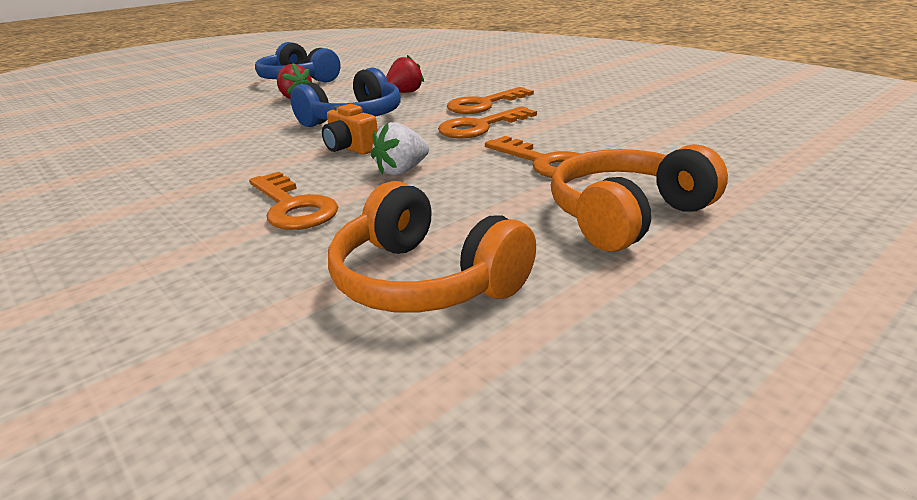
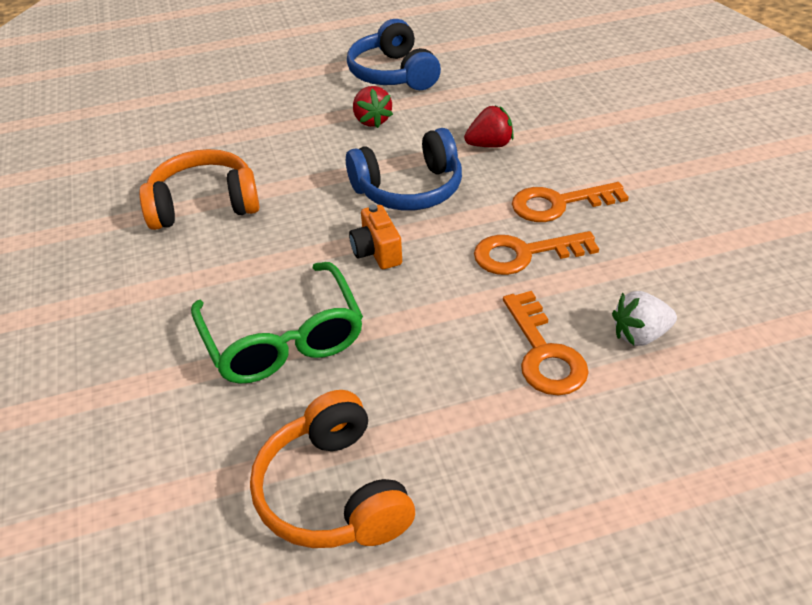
camera: 25 degrees right, 15 degrees up
orange key [249,172,338,230] -> green glasses [191,262,363,384]
white strawberry [371,122,429,175] -> white strawberry moved to [612,291,677,346]
orange headphones [551,144,728,252] -> orange headphones moved to [139,149,259,230]

